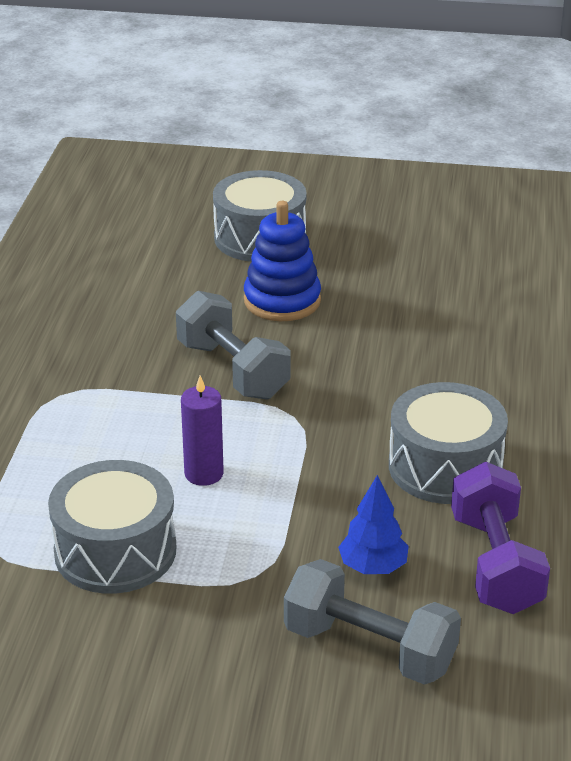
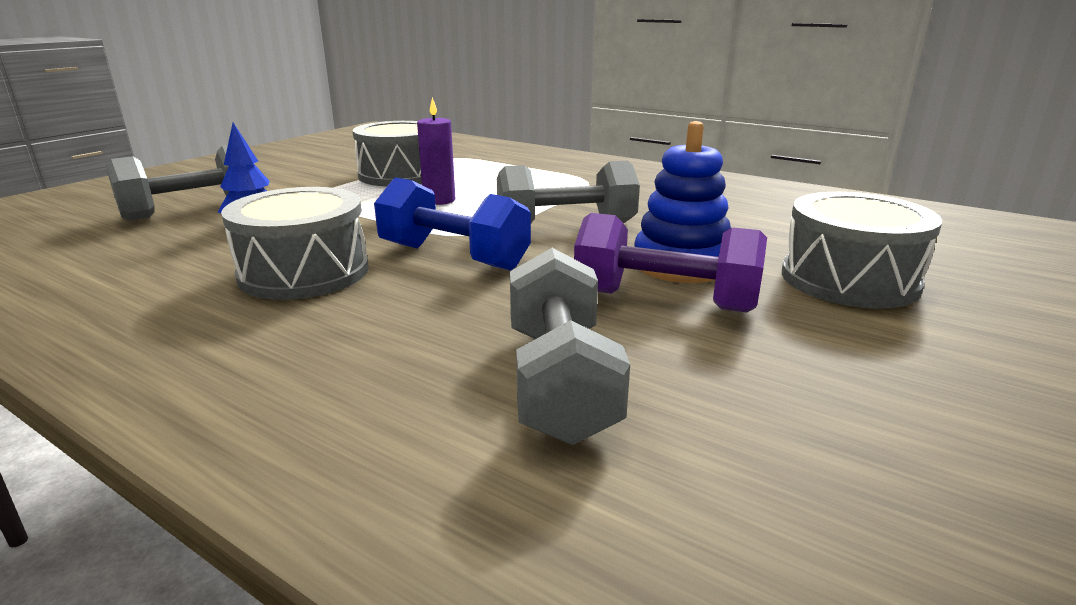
camera: 115 degrees right, 10 degrees down
purple dumbbell [451,462,550,614] -> purple dumbbell moved to [574,213,767,313]
none -> blue dumbbell [374,177,531,271]
none -> grey dumbbell [510,248,630,445]

